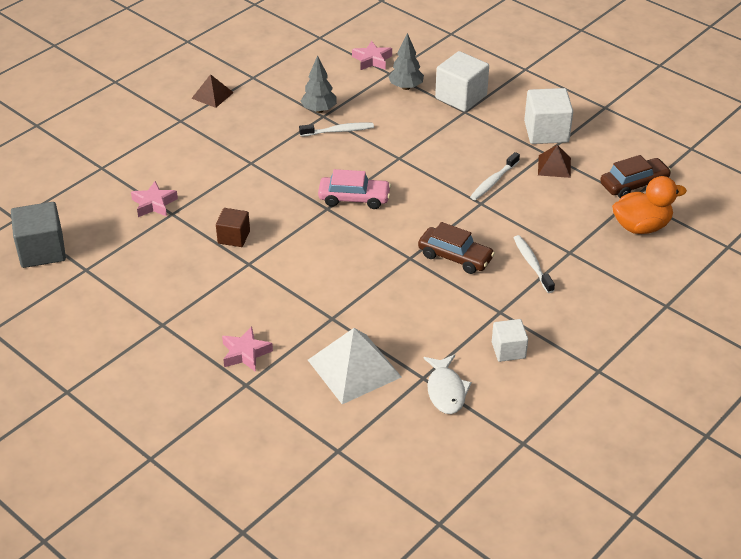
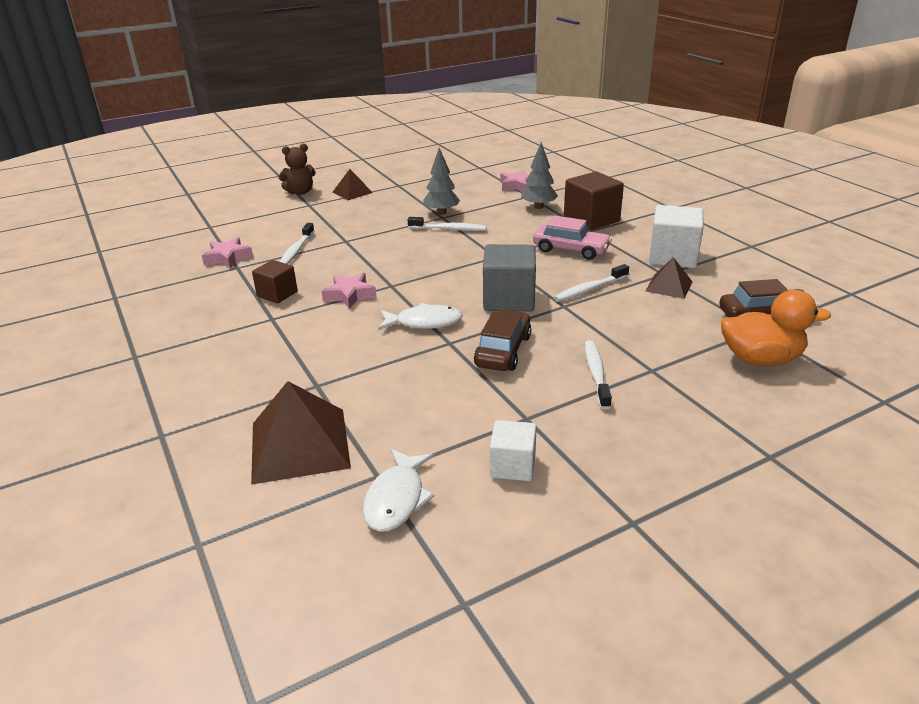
camera: 20 degrees right, 10 degrees down
grey cube [11,202,66,268] -> grey cube moved to [483,244,536,311]
pink star [222,327,273,372] -> pink star moved to [321,273,377,309]
white pyramid [308,328,402,404] -> brown pyramid [251,381,351,485]
pink car [318,169,391,209] -> pink car moved to [533,215,612,260]
brown car [418,222,495,274] -> brown car turned 120 degrees counterclockwise [474,310,531,371]
white cube [435,51,489,112] -> brown cube [564,171,624,231]
none -> brown teddy bear [278,144,316,195]
none -> white toothbrush [280,223,314,264]
none -> white fish [378,303,463,330]

